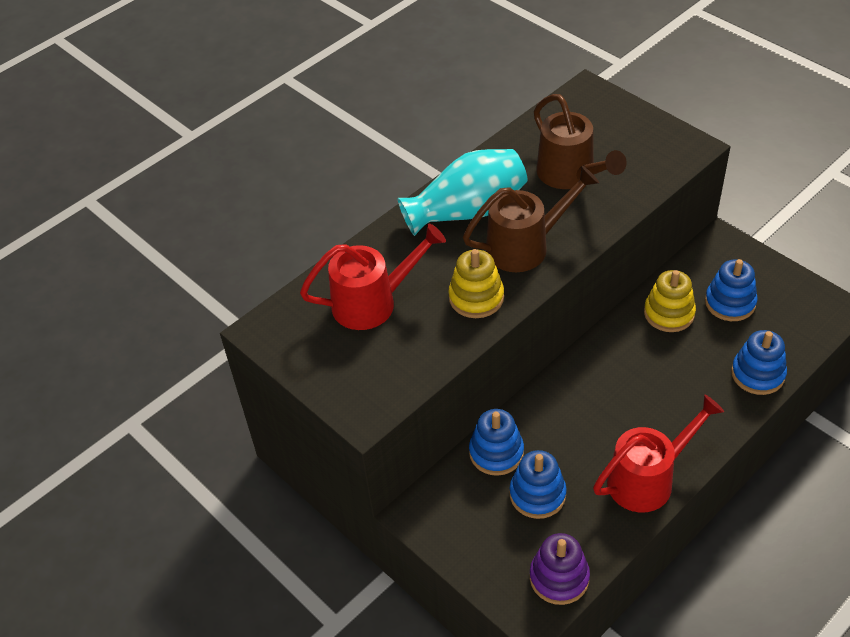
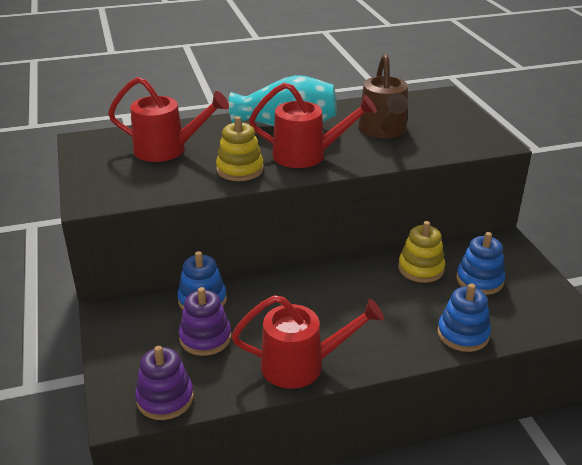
camera: 25 degrees right, 15 degrees down
brown watering can [463,166,599,272] -> red watering can [249,82,377,168]
blue stacking toy [509,450,567,519] -> purple stacking toy [179,287,231,356]

